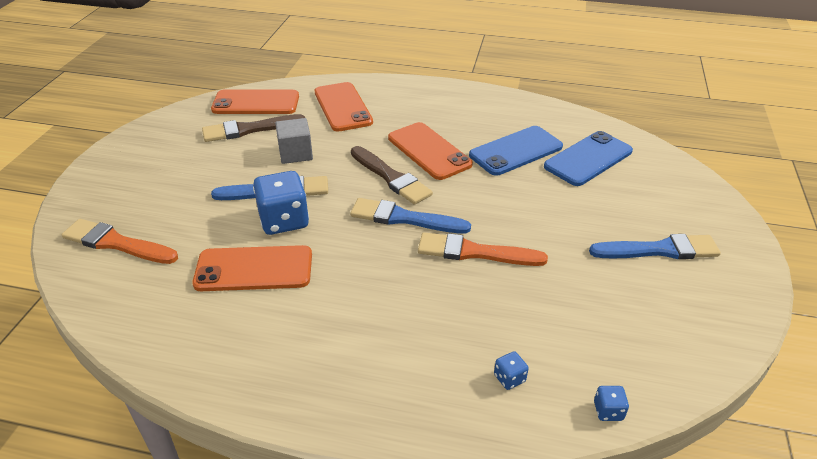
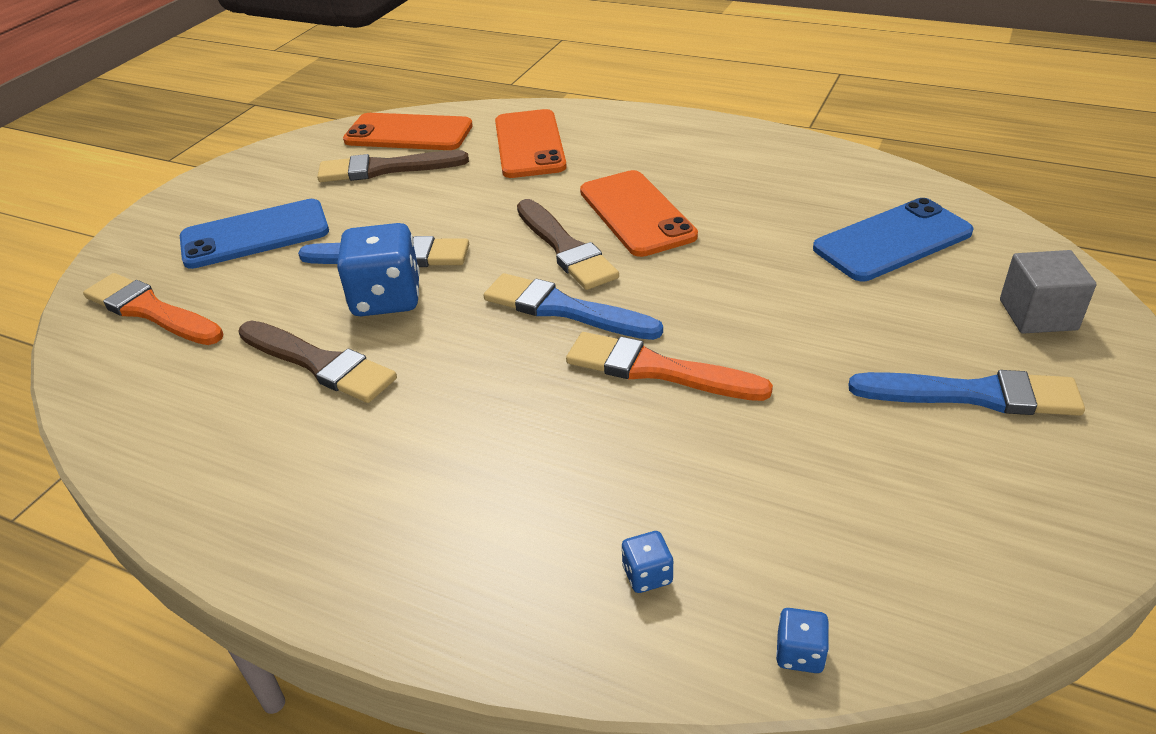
camera: 15 degrees right, 0 degrees up
orange phone [192,245,312,291] -> brown brush [238,320,397,403]
grey cube [275,118,313,164] -> grey cube moved to [1000,250,1096,334]
blue phone [469,126,563,176] -> blue phone moved to [180,199,329,269]

